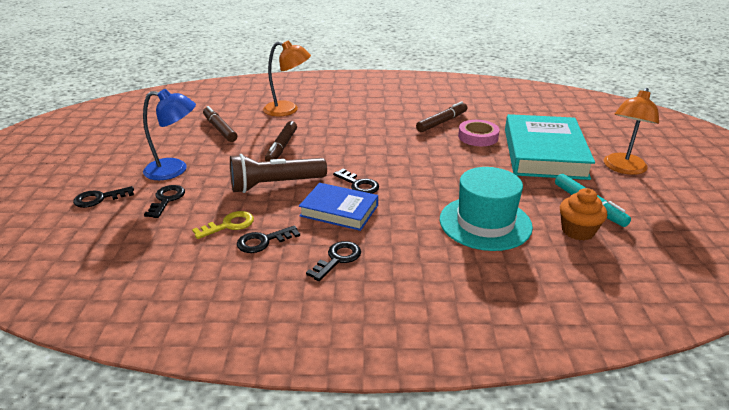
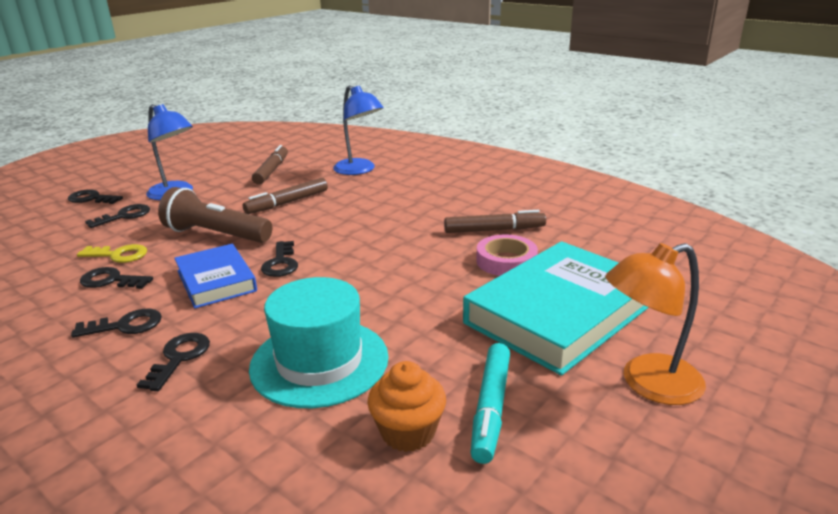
camera: 40 degrees right, 5 degrees down
orange lamp [263,41,311,116] -> blue lamp [333,85,384,175]
none -> black key [137,333,210,391]

